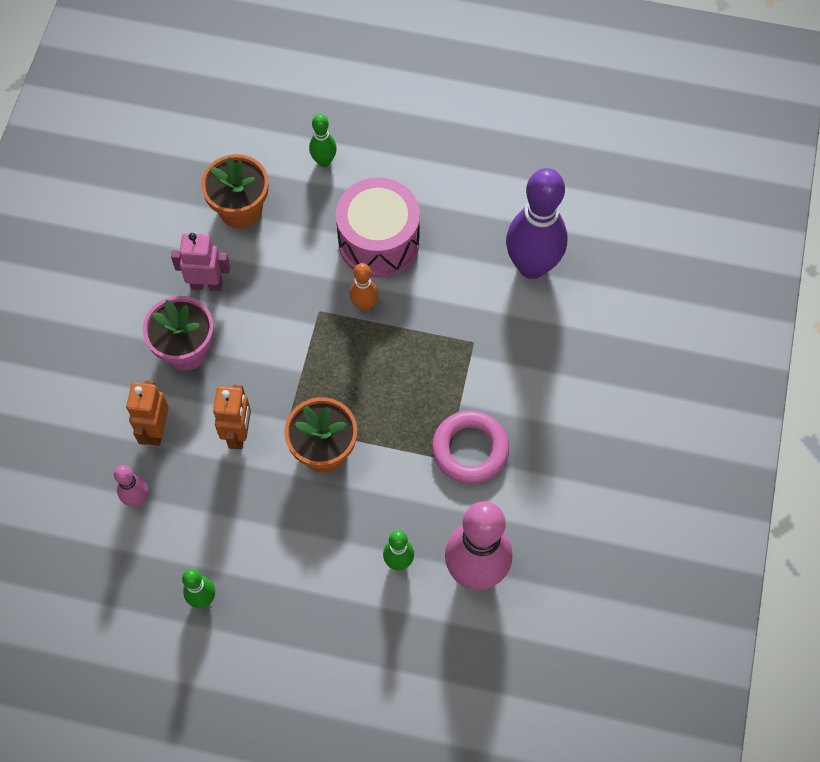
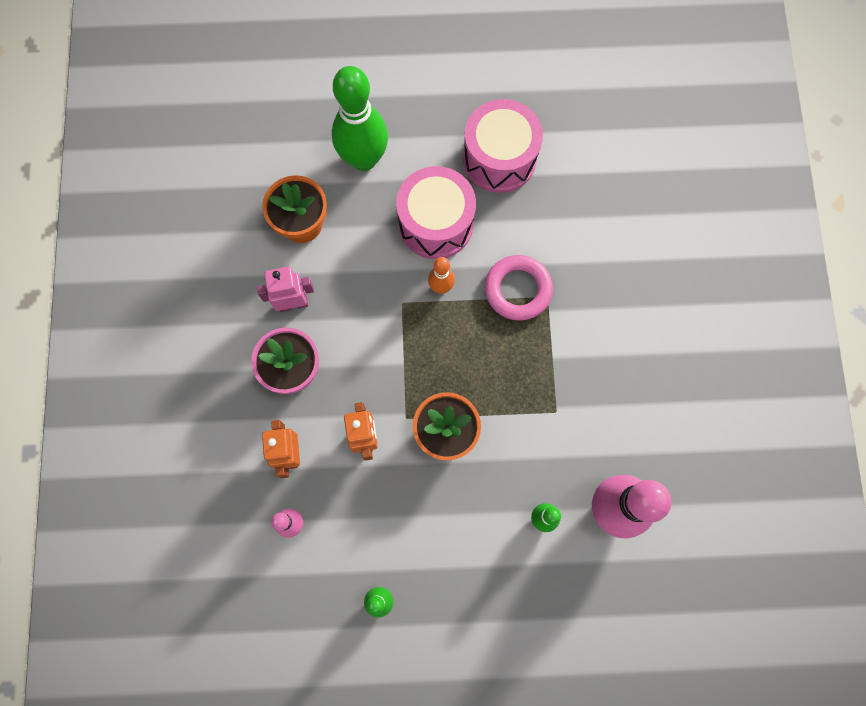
camera: 15 degrees left, 10 degrees up
green bowling pin [309,114,337,167] -> green bowling pin [332,66,388,171], size x2.11
pink ring [432,410,509,484] -> pink ring moved to [485,255,553,321]
purple bowling pin [506,168,567,279] -> none
none -> pink drum [463,99,543,193]

